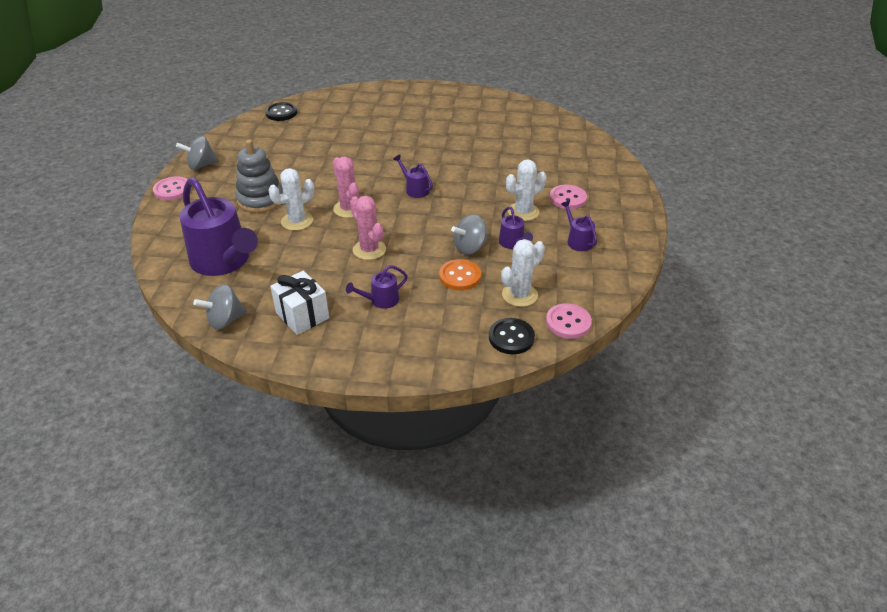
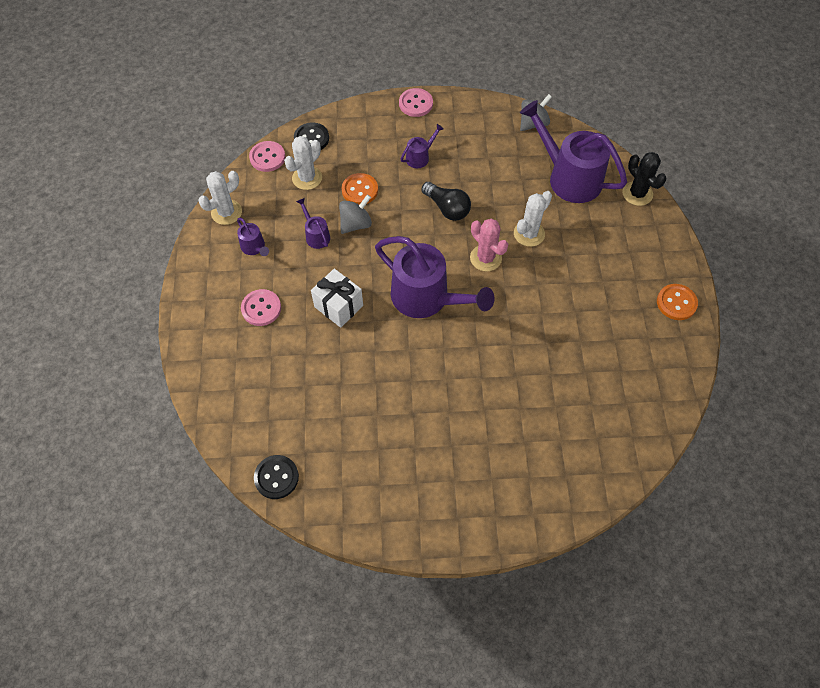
camera: 170 degrees right, 20 degrees up
pink button [153,176,191,201] -> pink button moved to [399,88,433,117]
grey spinning top [176,136,219,170] -> orange button [657,284,698,320]
grey stacking toy [236,139,283,213] -> none
black button [265,102,297,121] -> black button moved to [254,455,299,499]
white gift [270,271,329,335] -> white gift moved to [311,269,363,328]
pink cactus [350,196,386,260] -> black light bulb [421,182,471,221]
purple watering can [393,154,433,198] -> purple watering can [375,236,494,318], size x2.24
white cactus [506,159,546,221] -> white cactus moved to [199,171,242,225]
none -> black cactus [623,152,667,206]

